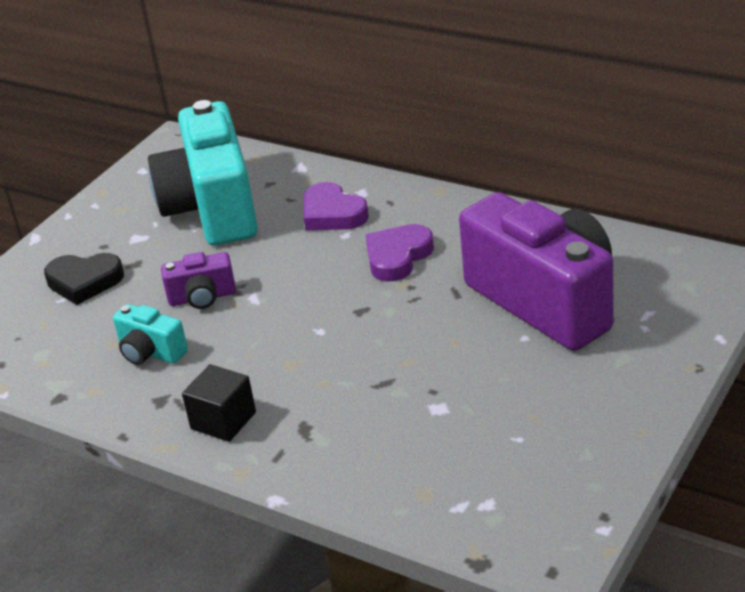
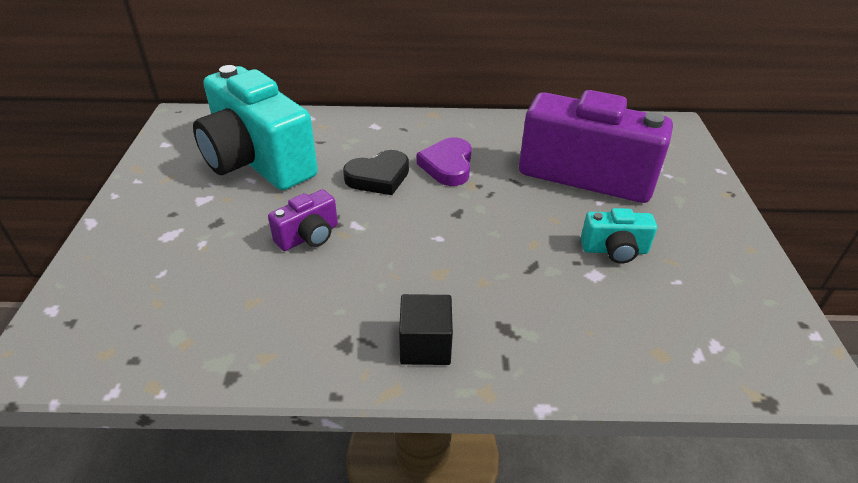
camera: 35 degrees left, 5 degrees up
black heart [44,253,124,305] -> black heart moved to [343,150,409,195]
turquoise camera [113,304,188,365] -> turquoise camera moved to [581,208,657,264]
purple heart [304,182,369,230] -> none

